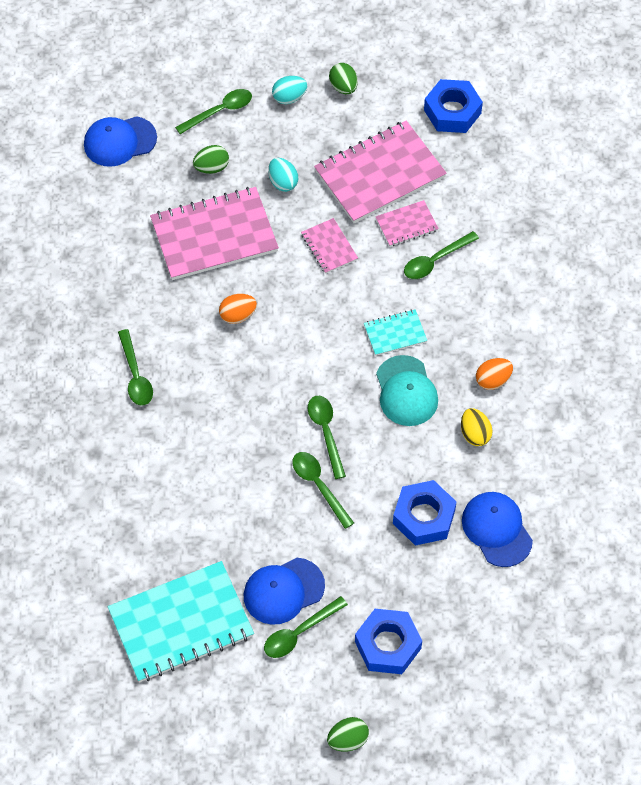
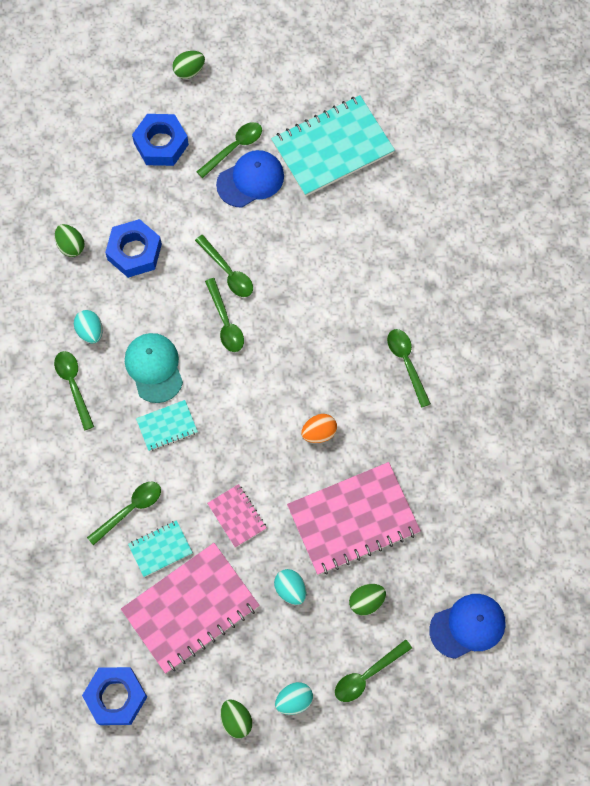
camera: 175 degrees right, 10 degrees up
pink notebook [376,200,439,247] -> turquoise notebook [128,520,193,577]
yellow egg [461,408,493,446] -> turquoise egg [74,310,103,344]
blue cap [462,492,533,567] -> green egg [55,224,85,257]
orange egg [476,358,513,390] -> green spoon [54,351,94,430]

